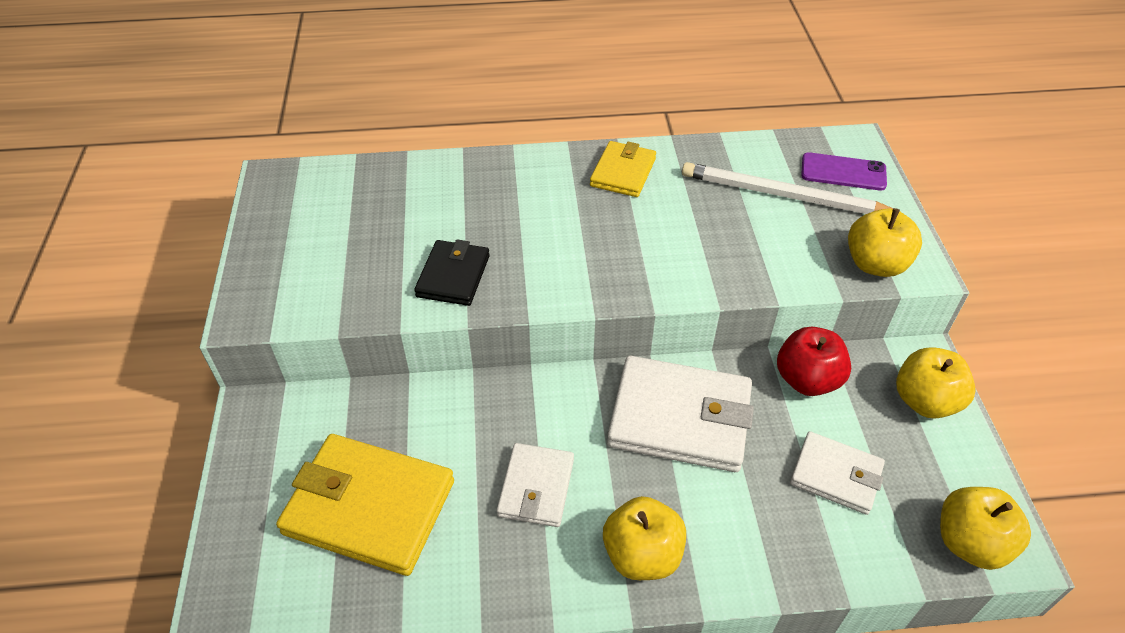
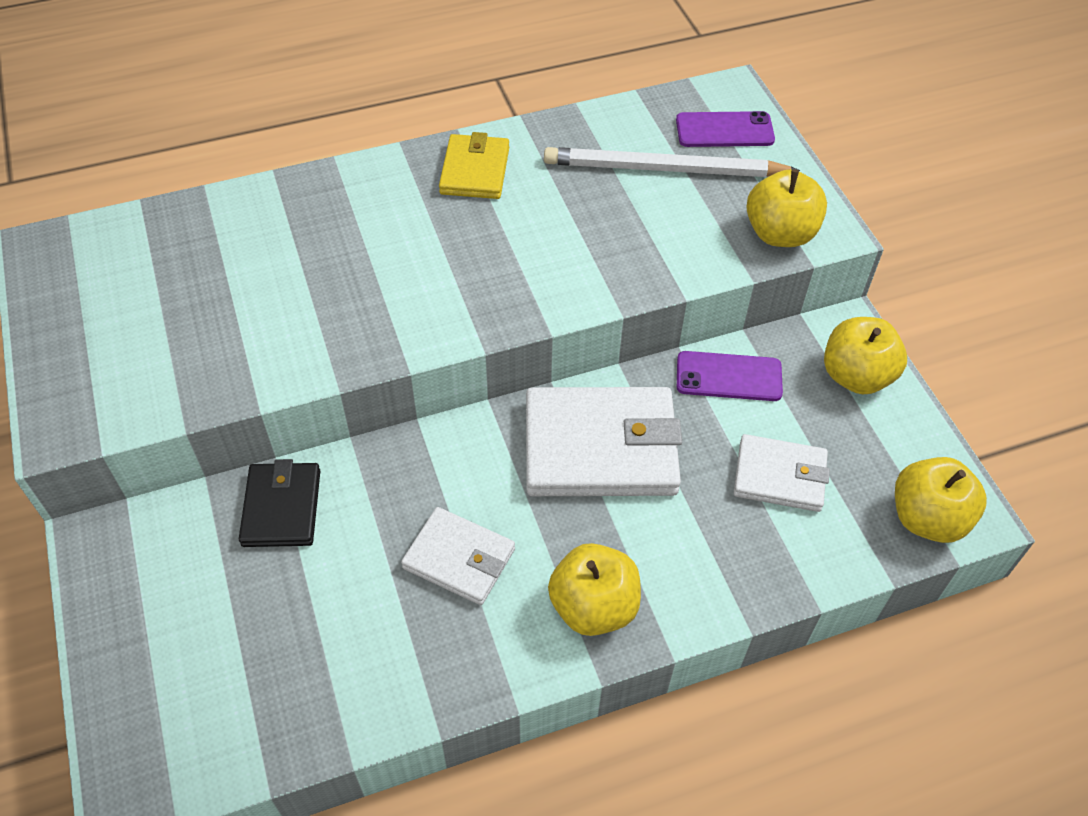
camera: 15 degrees left, 5 degrees up
yellow wallet [276,434,454,576] -> none
black wallet [414,239,490,306] -> black wallet moved to [239,459,320,547]
white wallet [497,443,574,527] -> white wallet turned 60 degrees counterclockwise [401,507,515,605]
red apple [777,327,851,396] -> purple phone [677,351,783,401]

